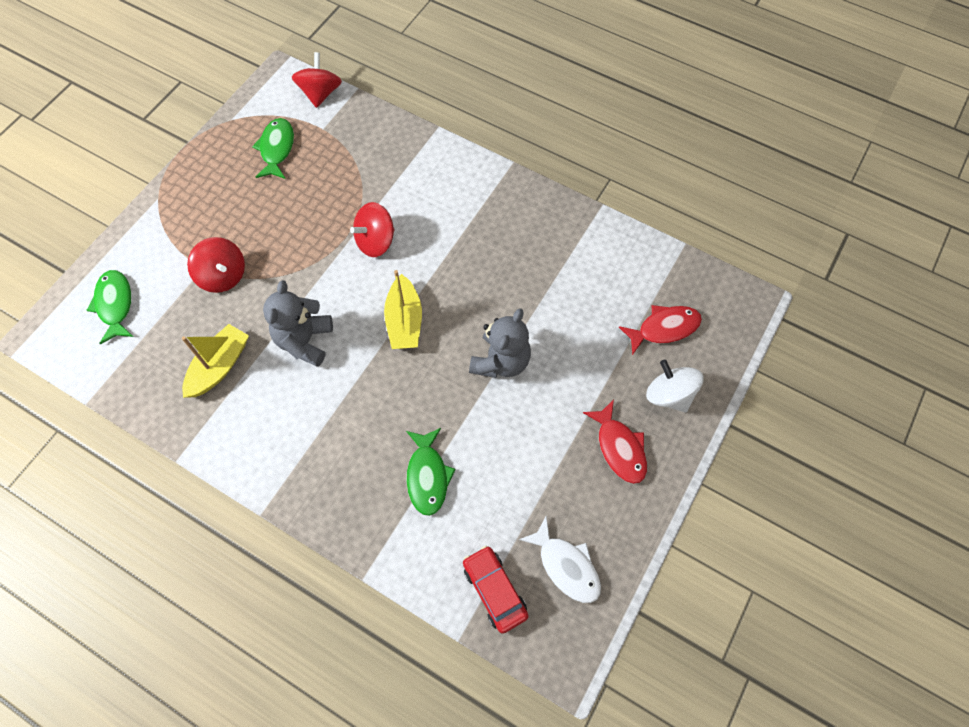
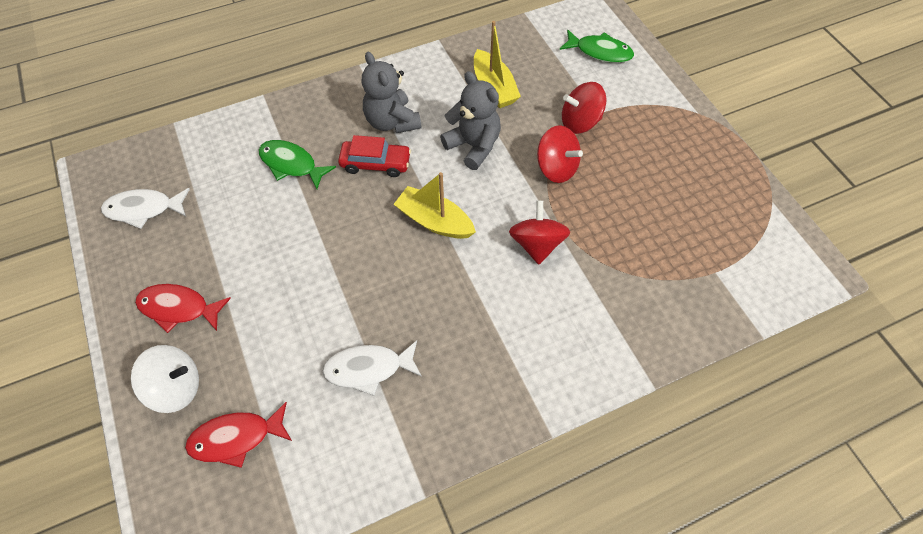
camera: 125 degrees right, 5 degrees down
green fish [252,118,294,179] -> none
red spinning top [292,52,342,108] -> red spinning top moved to [537,125,583,183]
red car [463,546,528,634] -> red car moved to [338,135,411,177]
grey teddy bear [469,308,531,378] -> grey teddy bear moved to [362,52,421,133]
red fish [619,305,702,355] -> red fish turned 60 degrees clockwise [185,402,292,468]
none -> white fish [322,340,422,396]

